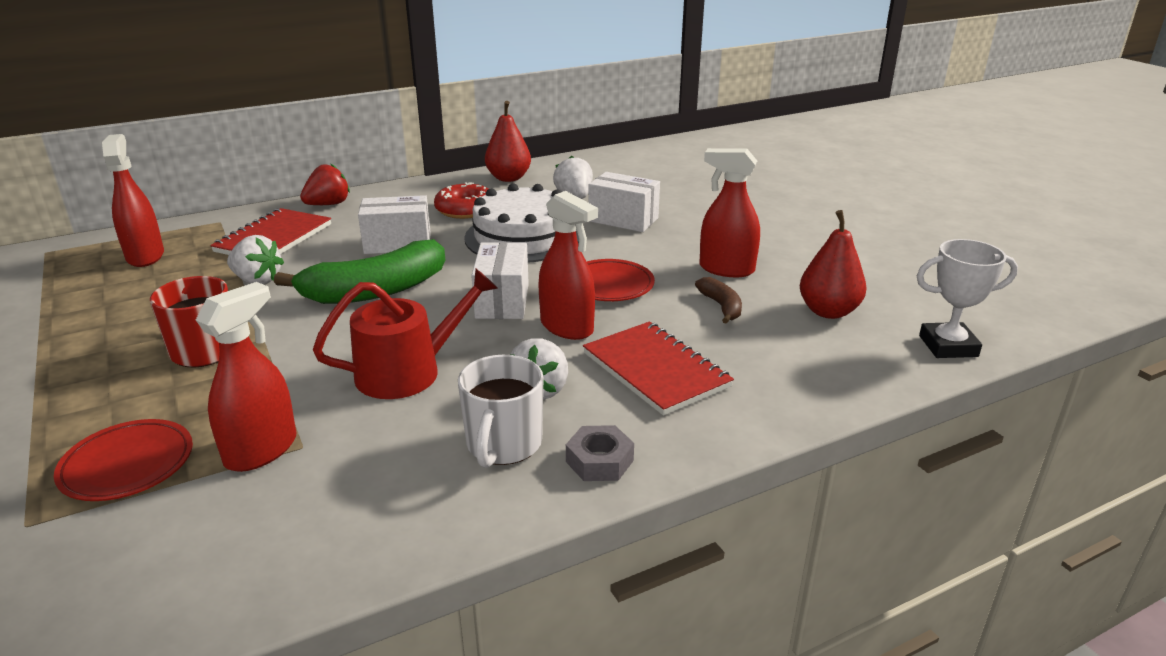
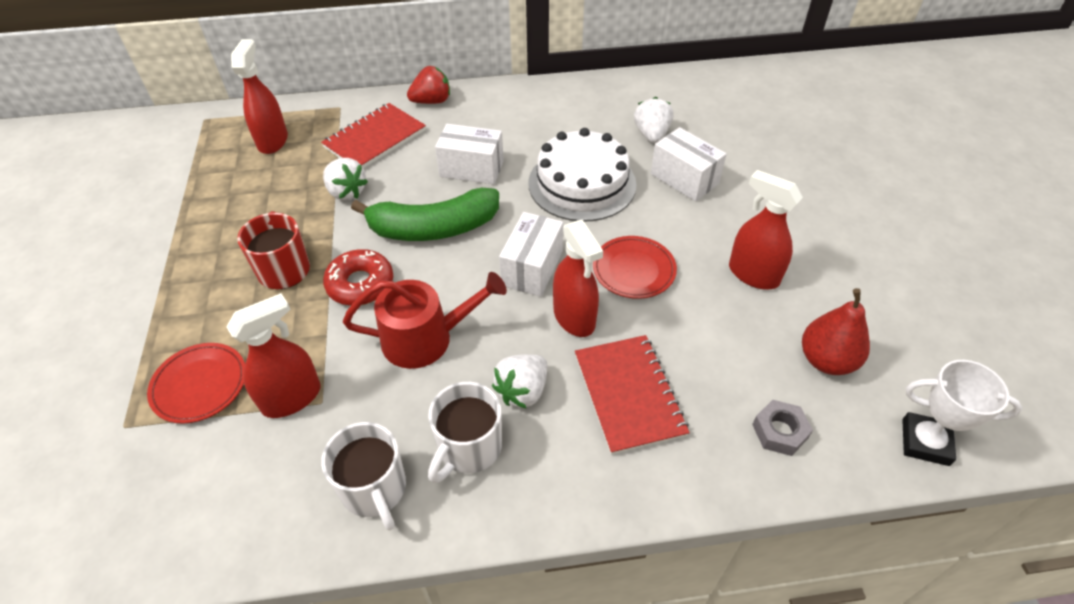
camera: 20 degrees right, 20 degrees up
red donut [434,182,488,219] -> red donut moved to [323,249,393,306]
red pear [485,101,531,182] -> none
grey nut [566,425,634,481] -> grey nut moved to [752,400,813,456]
brown banana [695,277,742,324] -> none
none -> white mug [321,422,406,530]

